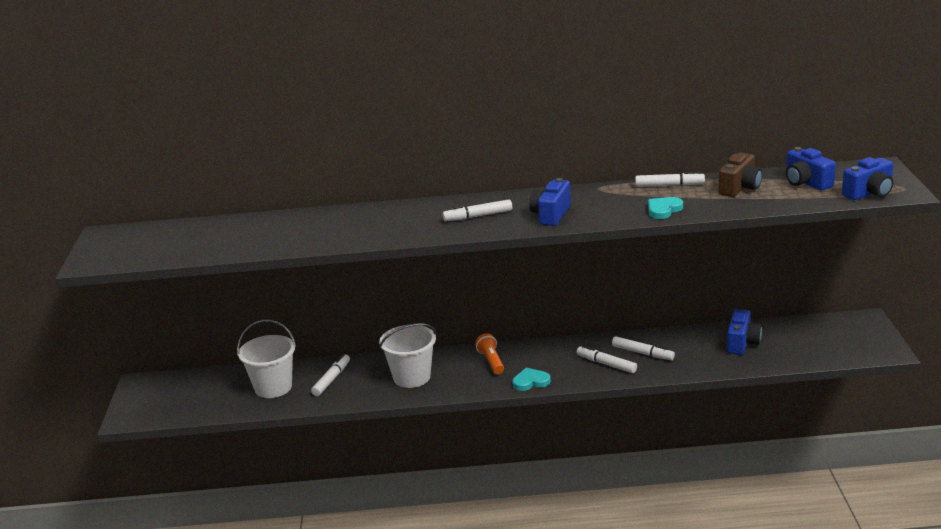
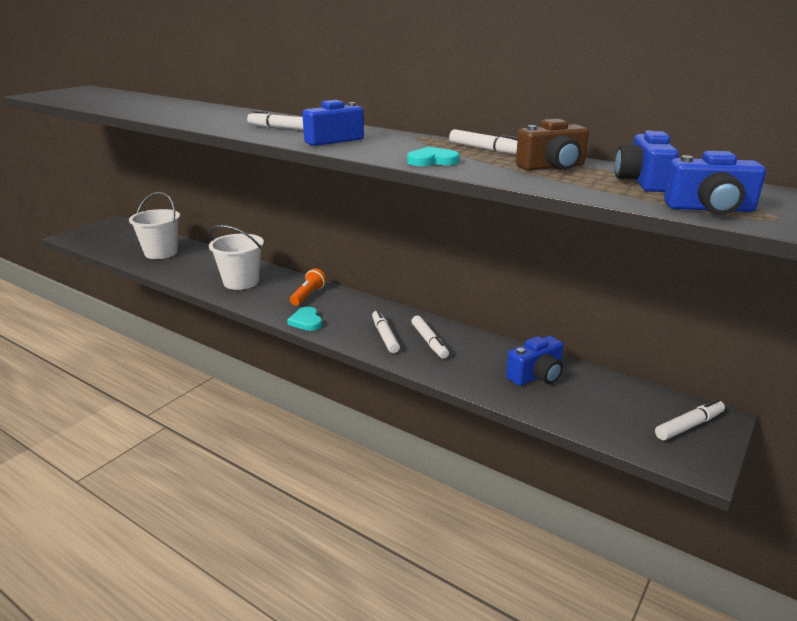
camera: 35 degrees right, 0 degrees up
white marker [311,354,350,396] -> white marker moved to [655,399,725,440]
turquoise heart [512,368,551,391] -> turquoise heart turned 135 degrees counterclockwise [287,307,322,331]

